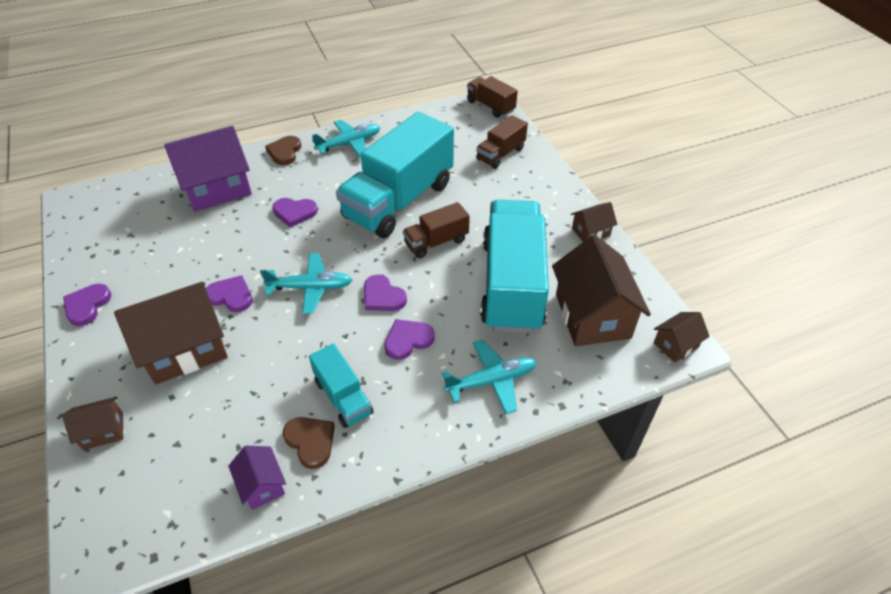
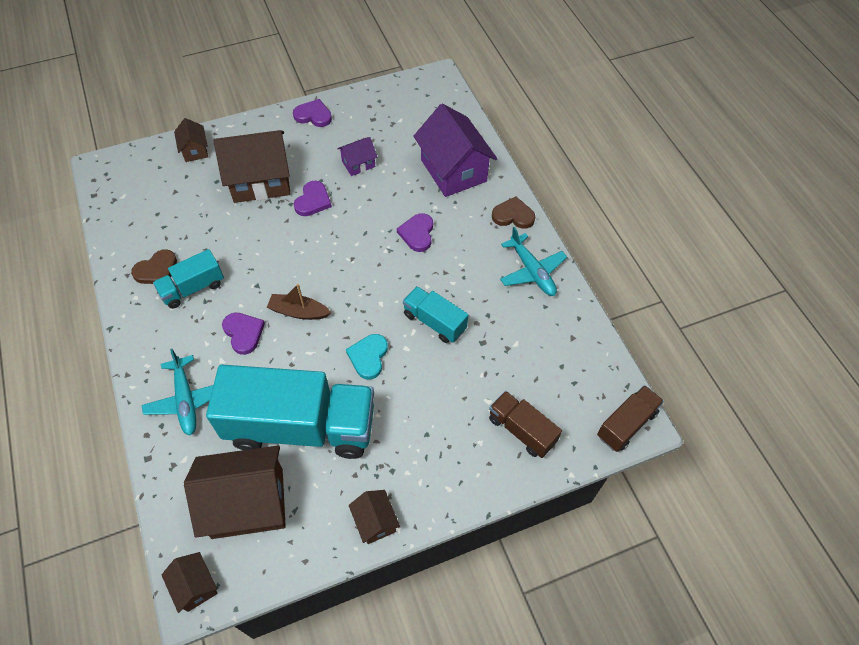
camera: 90 degrees right, 10 degrees up
brown house [114,282,228,384] -> brown house turned 75 degrees counterclockwise [213,130,290,203]
purple house [228,446,286,510] -> purple house moved to [337,137,377,176]
turquoise plane [260,253,352,314] -> none
turquoise truck [336,112,454,238] -> turquoise truck [403,286,468,343], size x0.48
purple heart [364,274,407,311] -> brown boat [267,284,331,320]
brown truck [403,202,470,258] -> turquoise heart [346,334,388,380]

